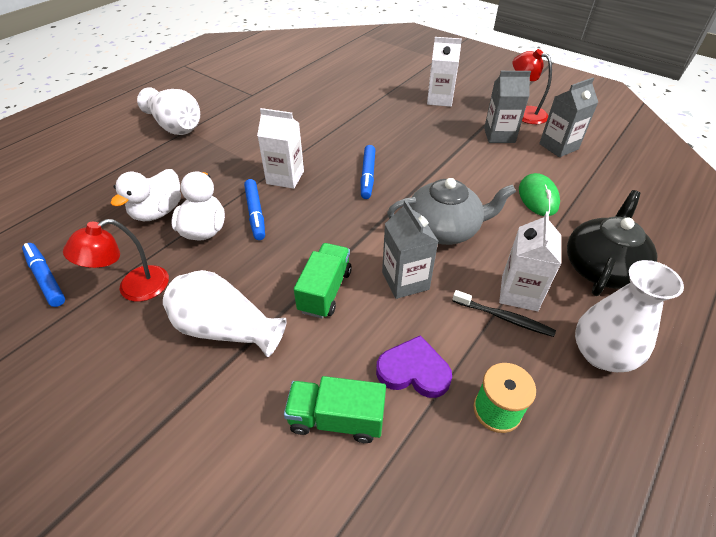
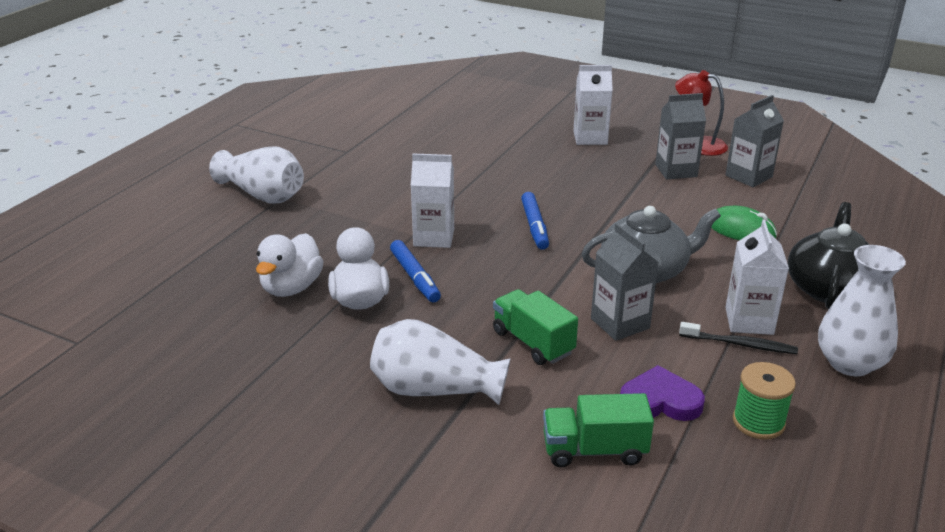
camera: 10 degrees left, 15 degrees down
blue marker [22,243,65,307] -> none
red lamp [63,219,169,302] -> none
green truck [294,243,352,318] -> green truck turned 45 degrees counterclockwise [493,289,578,365]
green mouse [519,173,560,216] -> green mouse turned 45 degrees counterclockwise [711,206,777,240]

